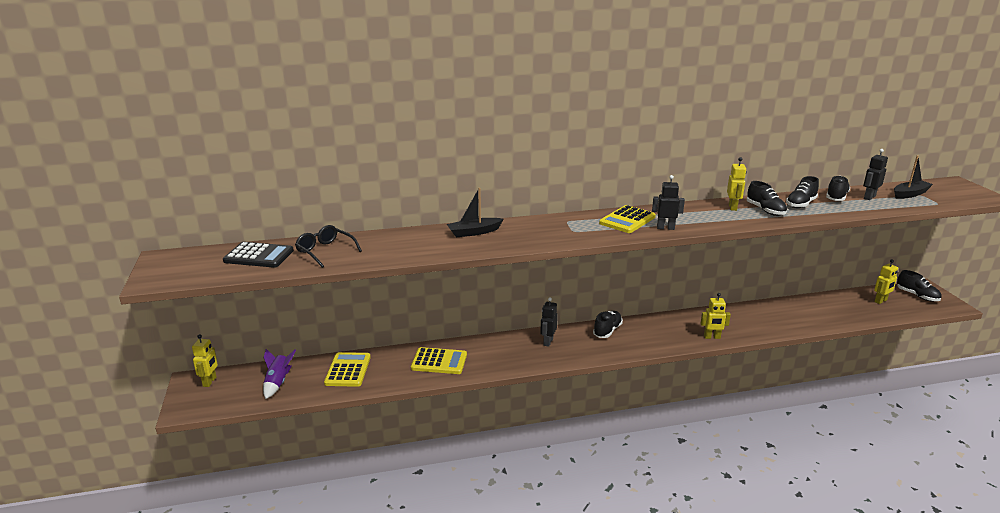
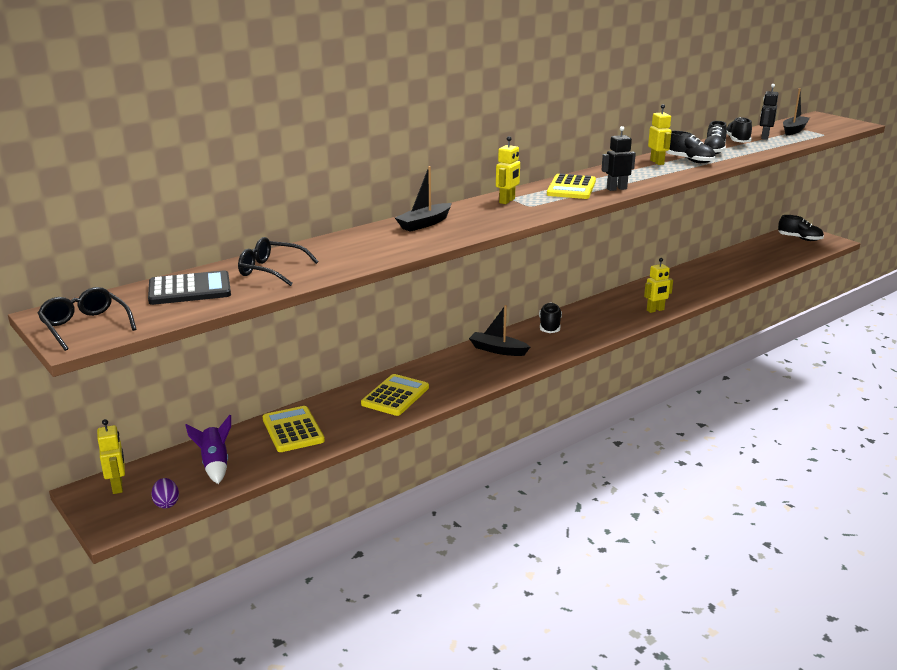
camera: 25 degrees left, 0 degrees up
yellow calculator [411,347,467,374] -> yellow calculator turned 45 degrees counterclockwise [361,374,429,416]
black robot [540,297,558,347] -> black boat [469,305,530,356]
yellow robot [874,259,898,304] -> yellow robot moved to [496,136,520,204]
none -> black glasses [37,287,136,351]
none -> purple egg [151,478,179,509]

